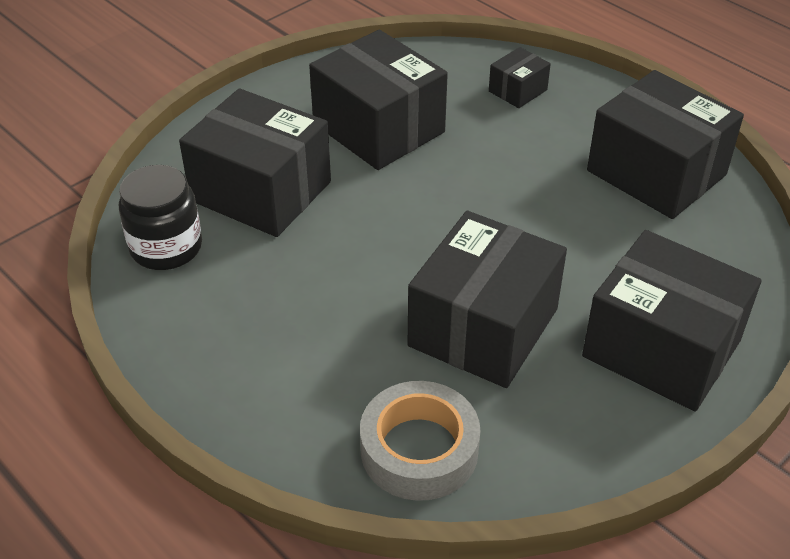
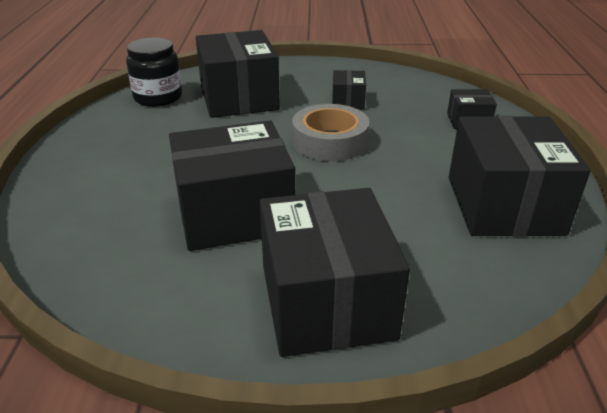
camera: 45 degrees right, 10 degrees down
black box [309,30,448,170] -> black box [332,70,366,109], size x0.46
grey tape [360,381,480,501] -> grey tape moved to [292,104,369,161]

